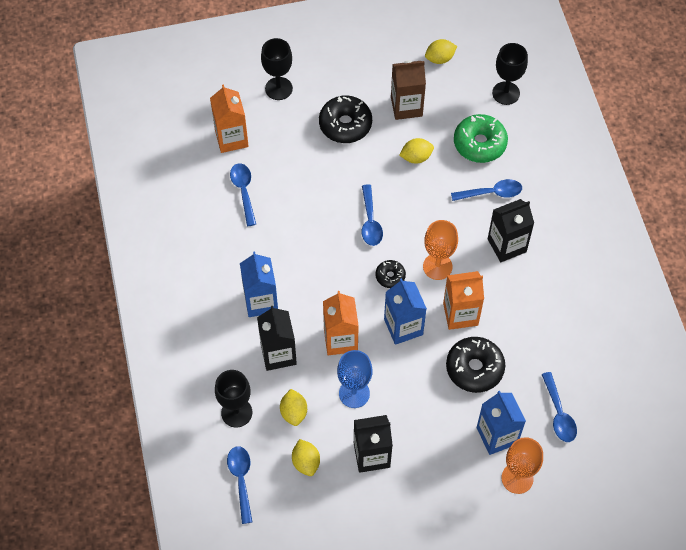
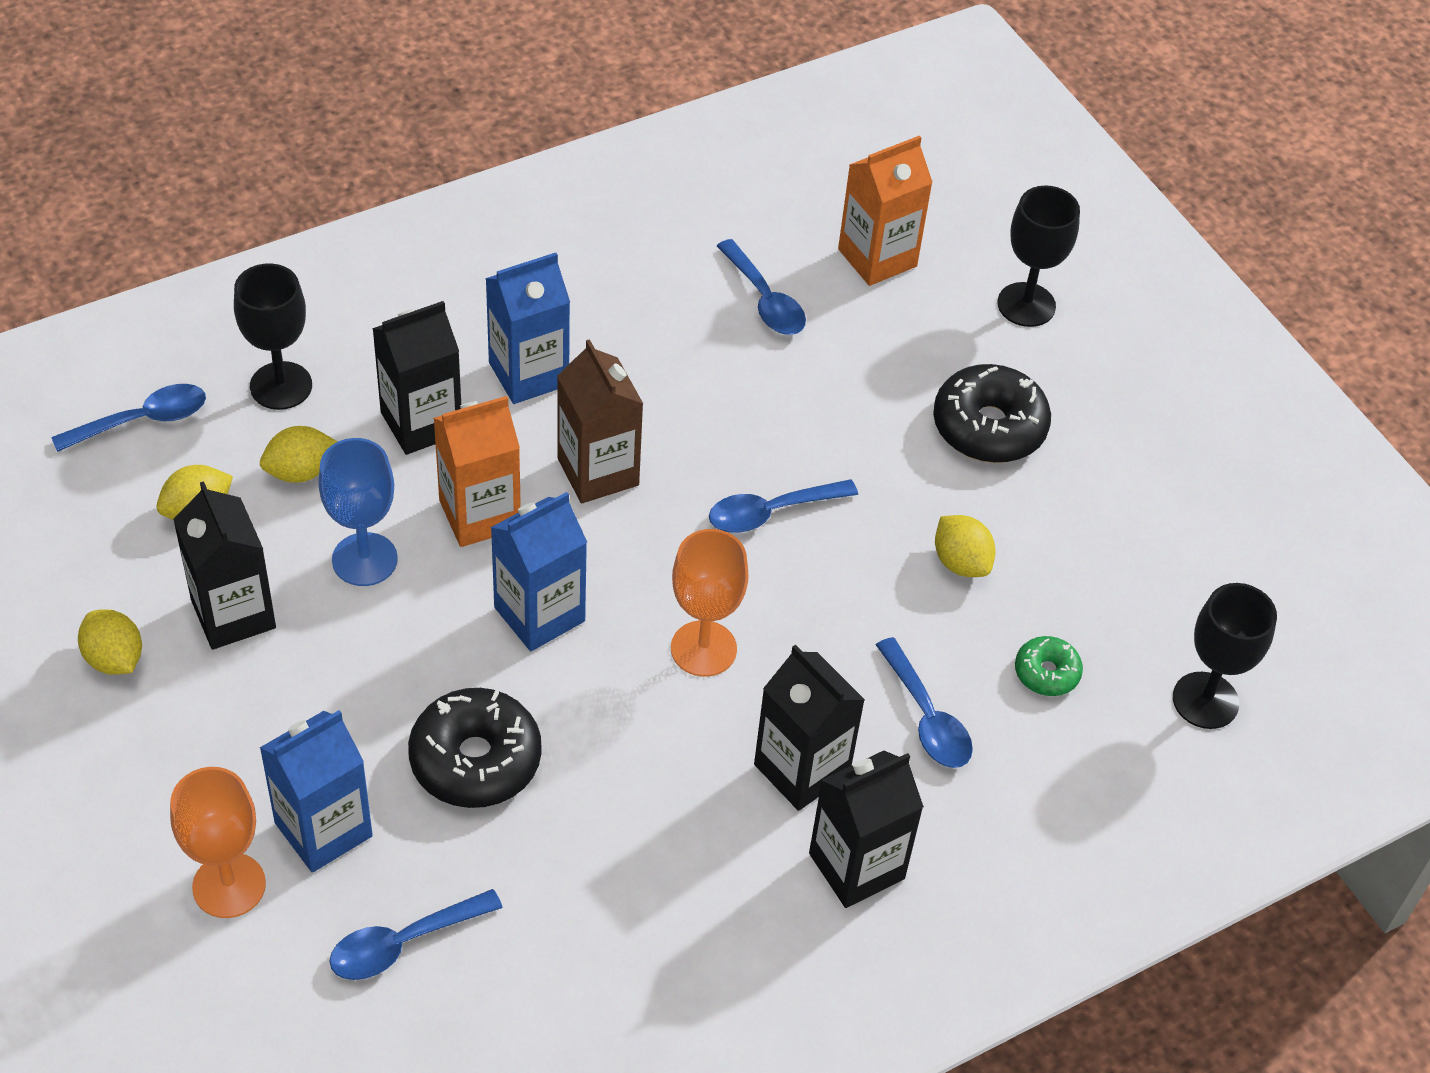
camera: 70 degrees right, 10 degrees down
blue spoon [230,163,256,226] -> blue spoon turned 90 degrees clockwise [717,239,806,335]
black donut [375,260,406,288] -> none
brown carton [391,60,426,120] -> brown carton moved to [557,339,643,503]
yellow lemon [425,39,457,64] -> yellow lemon moved to [78,609,142,675]
orange carton [443,271,484,330] -> none
green donut [454,114,508,163] -> green donut [1015,636,1083,696], size x0.53
none -> black carton [809,751,924,908]

